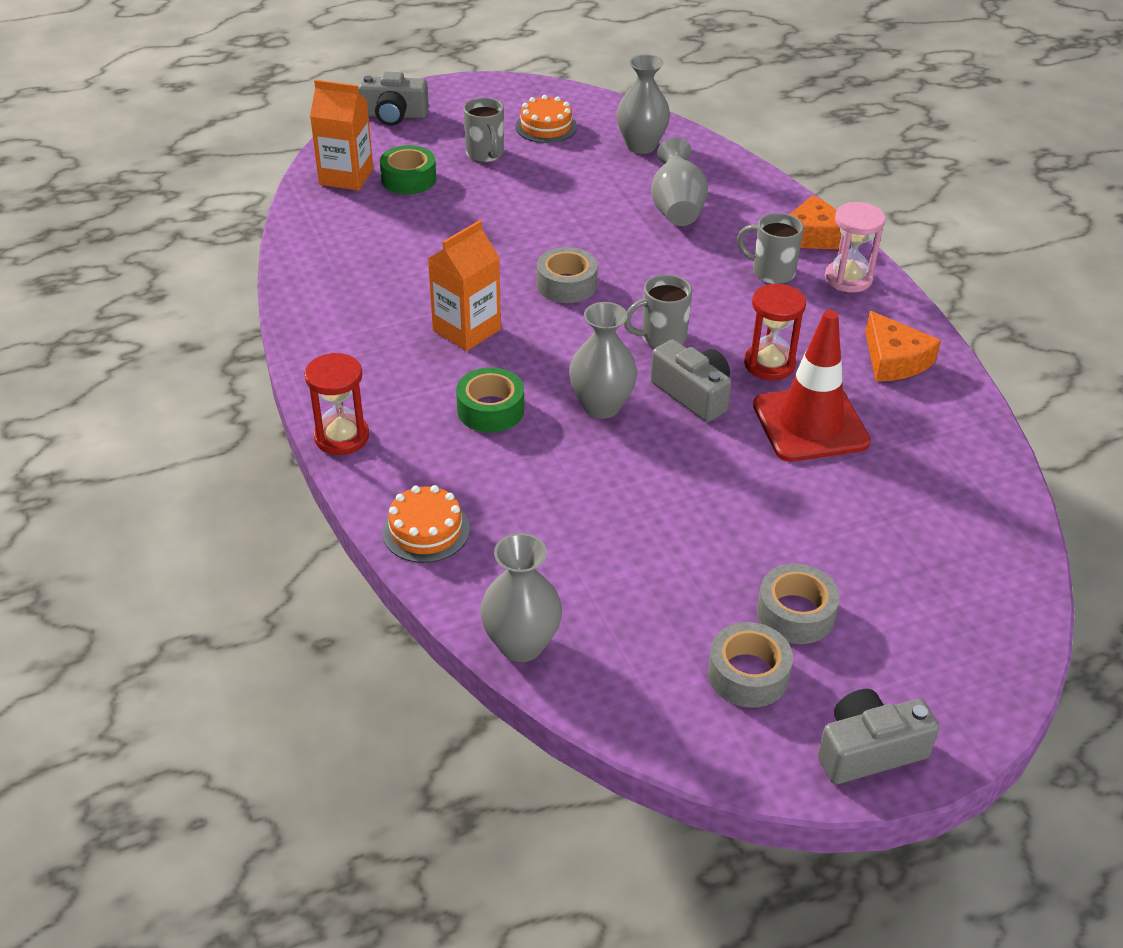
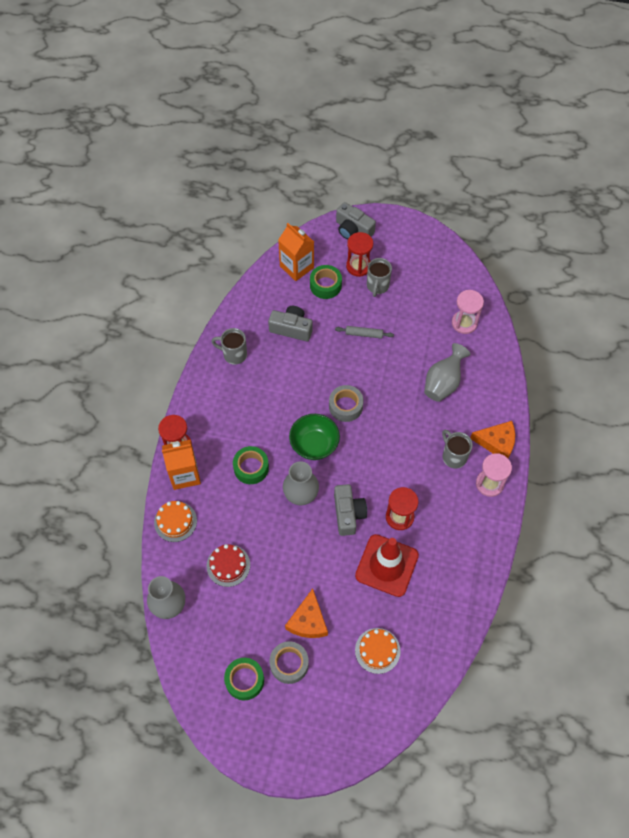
camera: 35 degrees right, 20 degrees up
orange carton [428,220,501,351] -> orange carton moved to [162,440,201,490]
orange cake [515,95,577,143] -> orange cake moved to [355,628,401,674]
grey vase [617,54,670,154] -> pink hourglass [452,290,484,334]
grey mug [624,274,692,348] -> grey mug moved to [211,328,247,365]
grey tape [708,622,793,708] -> green tape [224,658,264,700]
grey camera [818,689,939,784] -> grey camera moved to [268,306,312,341]
orange cheese [865,311,941,381] -> orange cheese moved to [285,588,328,638]
none -> red cake [207,544,250,587]
none -> green bowl [289,414,340,460]
none -> grey rolling pin [335,326,394,339]
none -> red hourglass [346,232,373,277]

